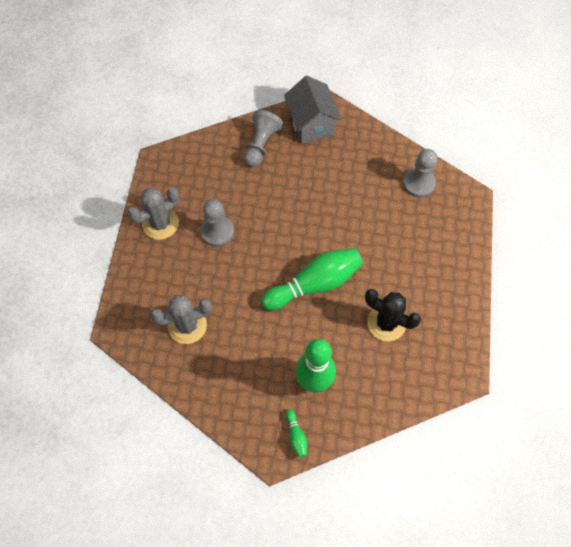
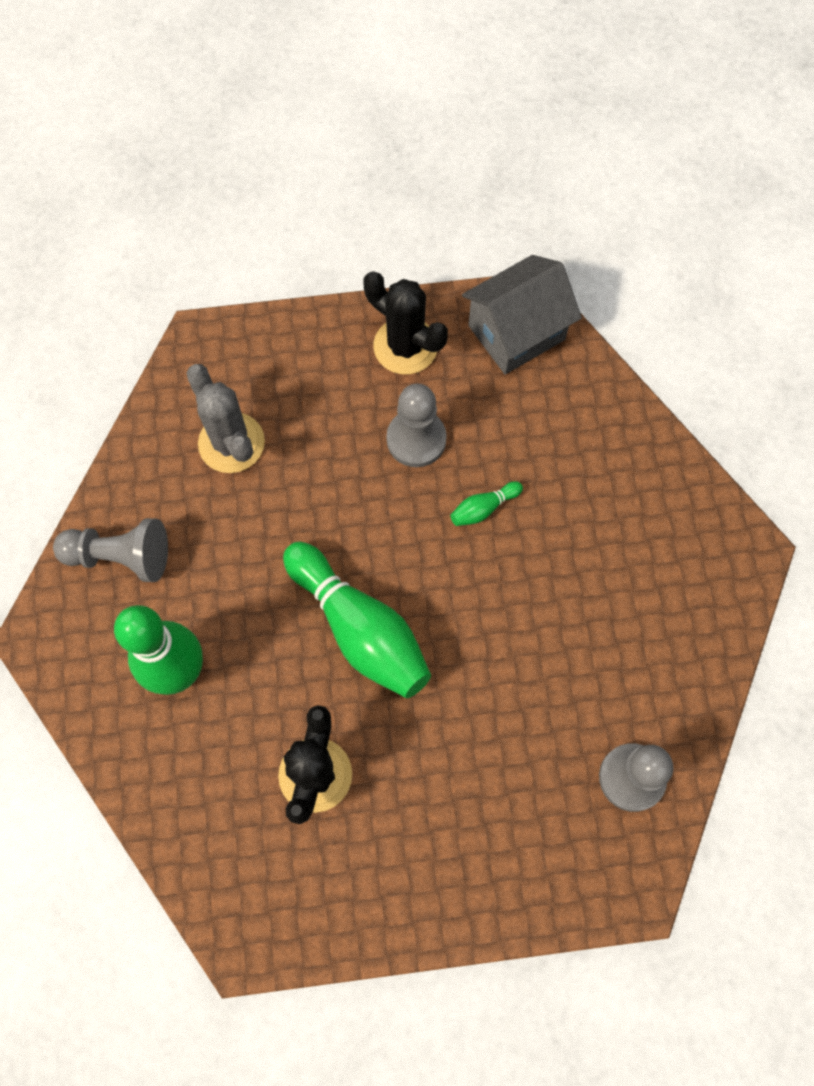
camera: 75 degrees right, 5 degrees up
grey cactus [127,187,179,240] -> black cactus [363,271,448,374]
grey pawn [244,110,283,167] -> grey pawn moved to [53,518,168,582]
grey house [284,76,342,144] -> grey house moved to [462,255,582,374]
green bowling pin [286,409,307,458] -> green bowling pin moved to [450,481,523,526]

